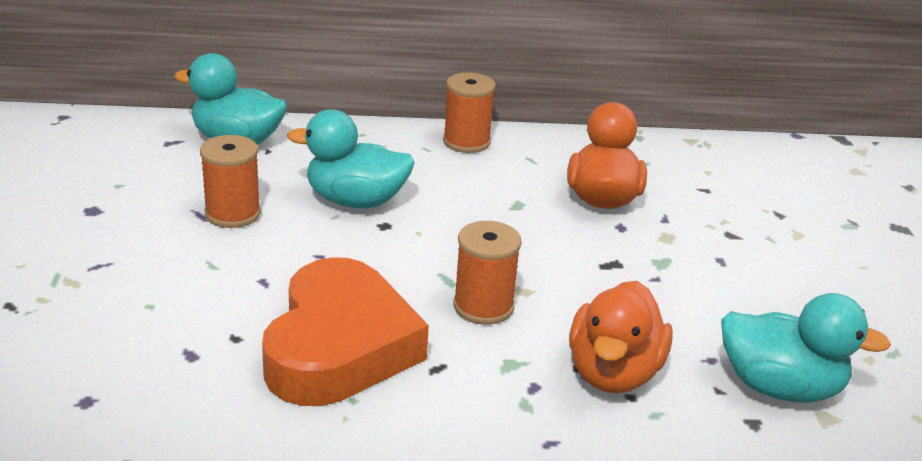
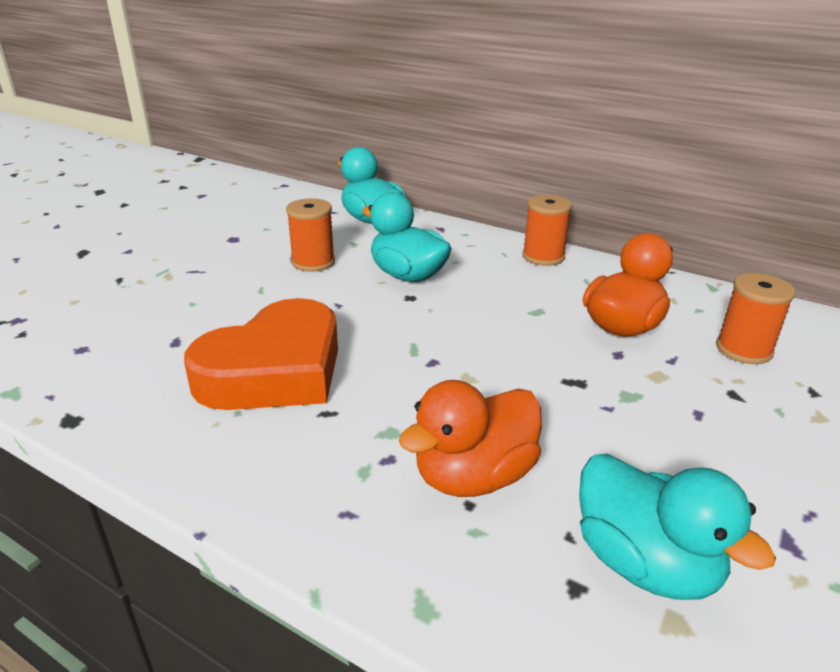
camera: 35 degrees right, 0 degrees up
orange spool [453,221,522,325] -> orange spool moved to [716,273,796,364]

